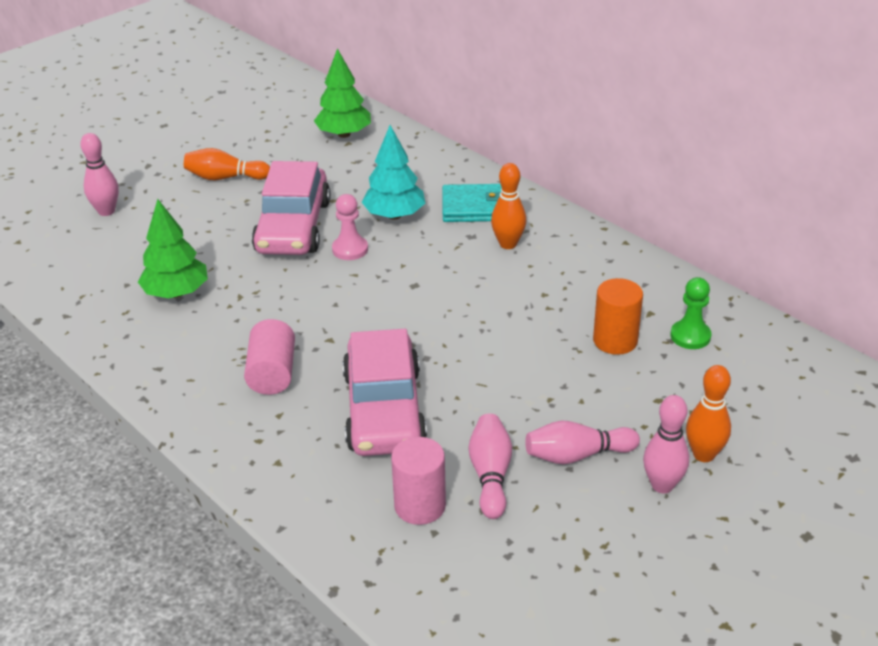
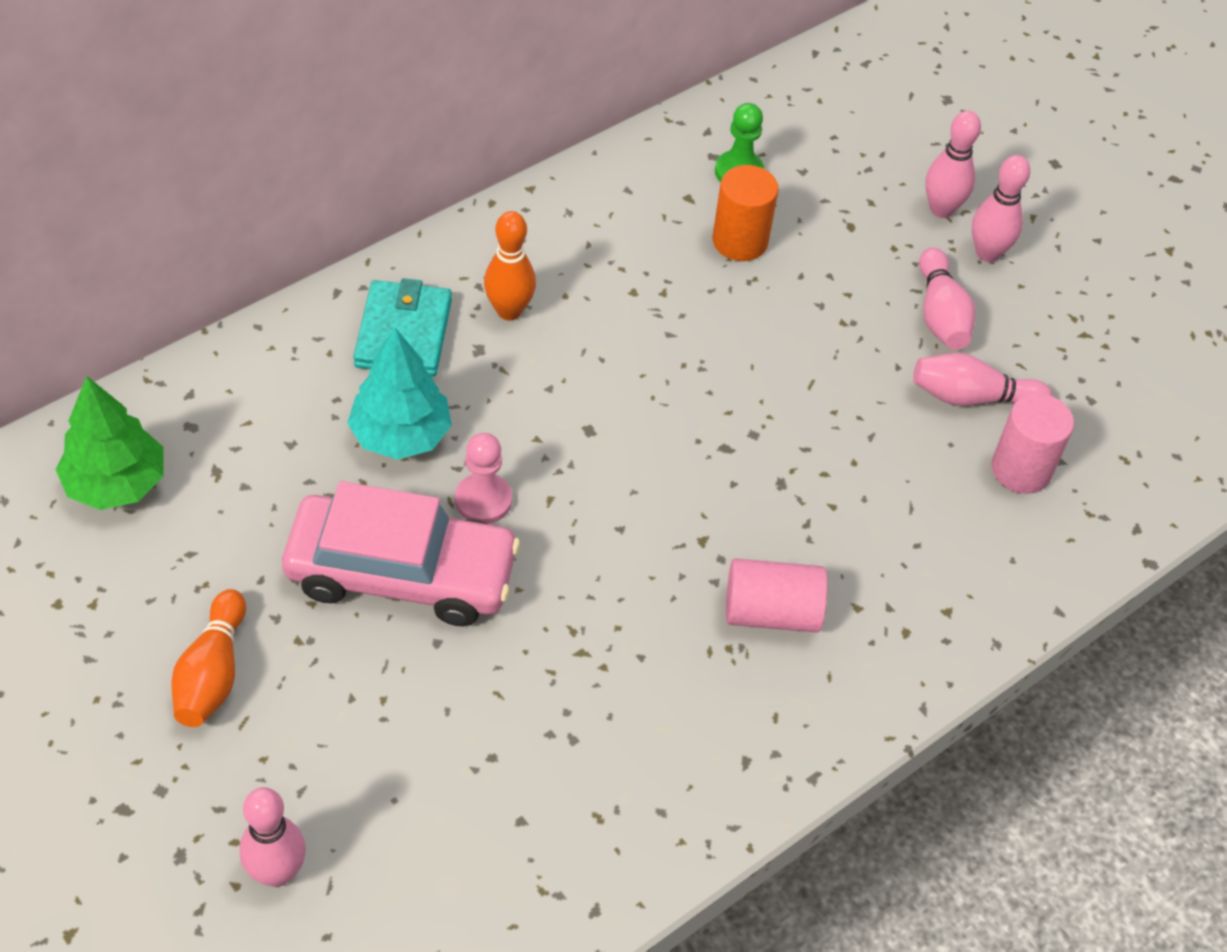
camera: 90 degrees left, 15 degrees up
green tree [138,199,208,298] -> none
pink car [342,329,427,456] -> none
orange bowling pin [686,365,731,462] -> pink bowling pin [925,111,981,218]

